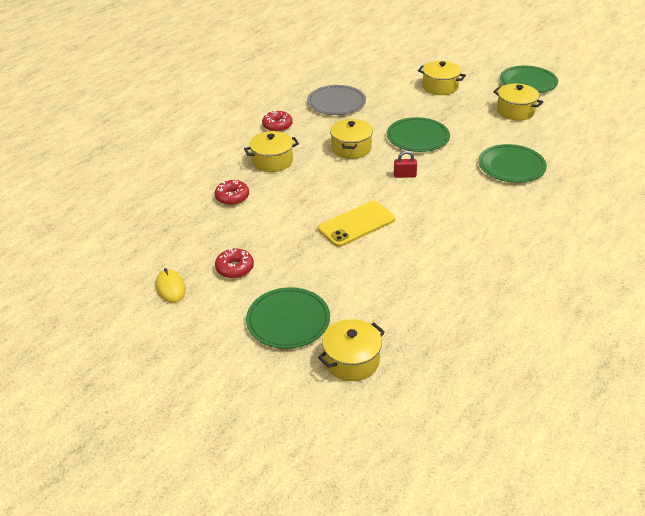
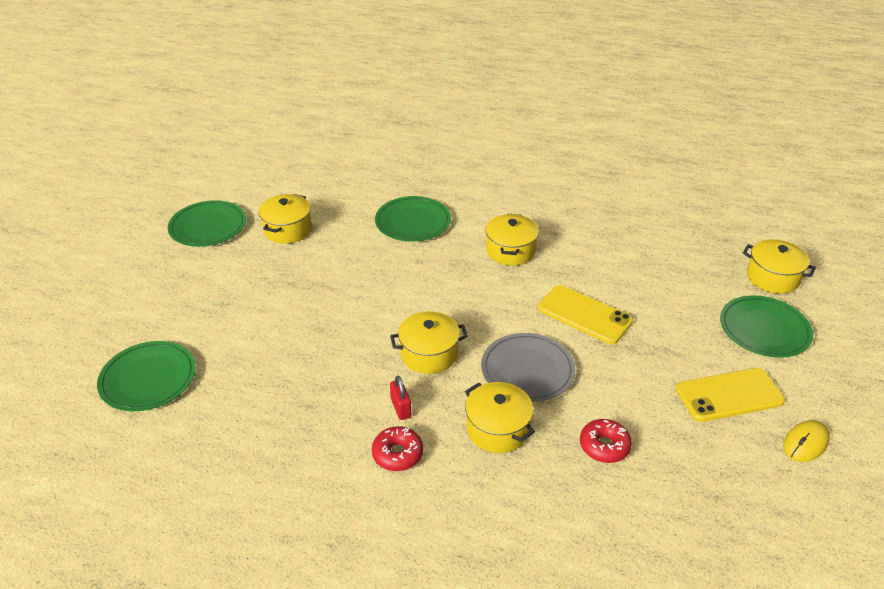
camera: 110 degrees left, 0 degrees up
red donut [215,248,254,278] -> yellow phone [676,368,785,422]
grey plate [307,85,366,115] -> grey plate moved to [481,333,576,402]
green plate [387,117,450,152] -> green plate moved to [97,341,196,411]
red padlock [394,151,417,178] -> red padlock moved to [390,376,411,420]
yellow pot [418,61,466,95] -> yellow pot moved to [485,214,539,266]

